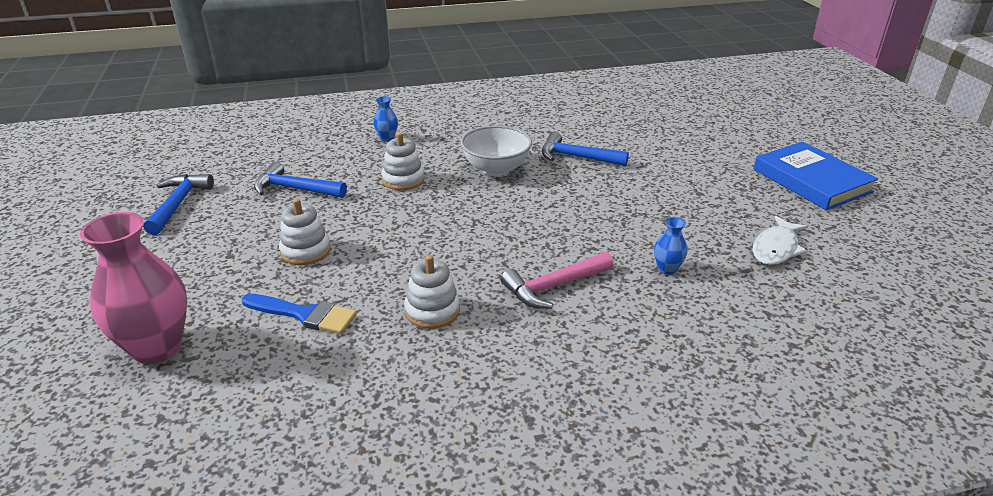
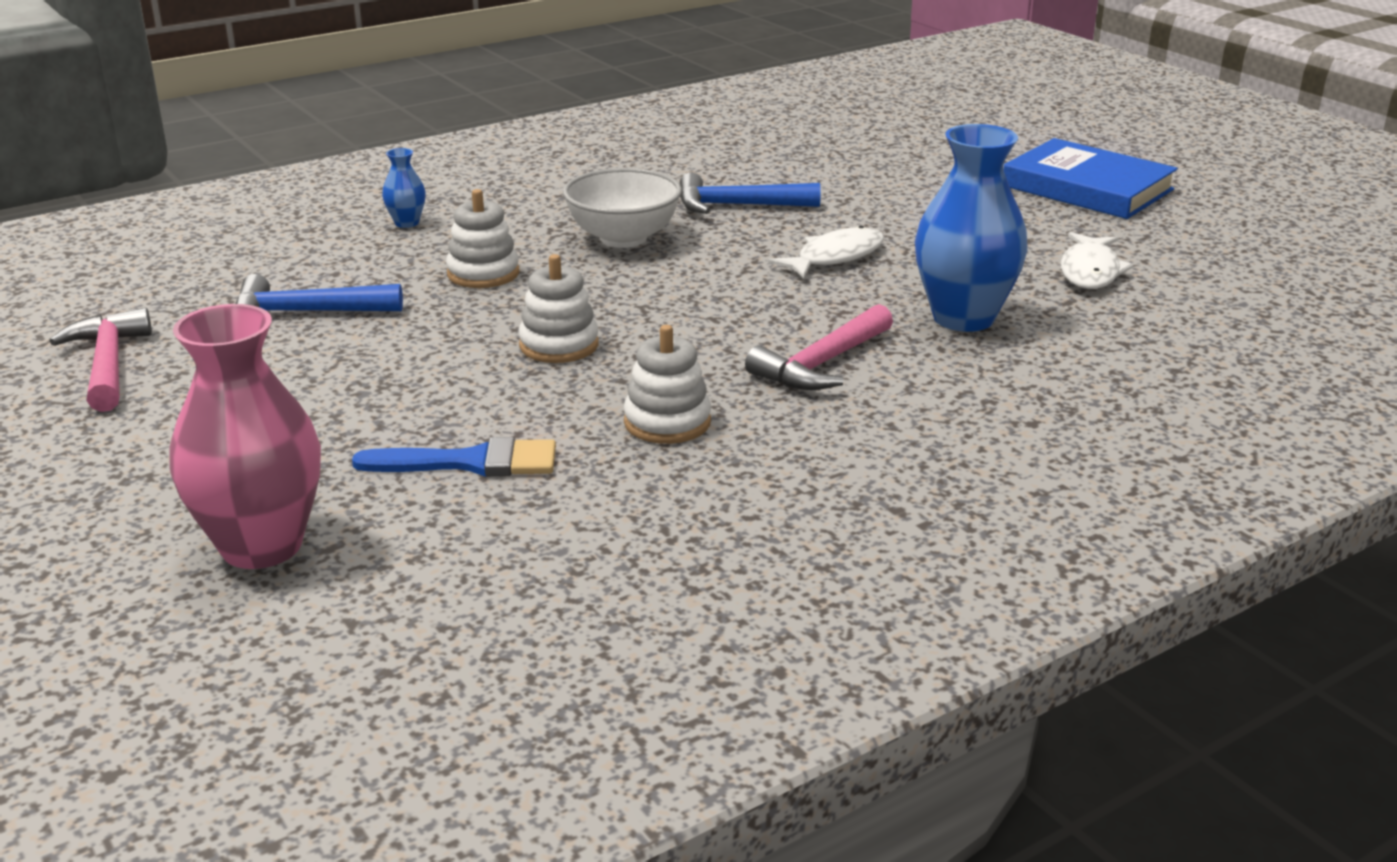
camera: 20 degrees left, 5 degrees down
blue hammer [143,174,214,235] -> pink hammer [50,308,152,412]
white stacking toy [279,199,331,265] -> white stacking toy moved to [518,254,599,363]
blue vase [654,217,687,275] -> blue vase [915,124,1028,332], size x2.24
none -> white fish [768,226,884,278]

